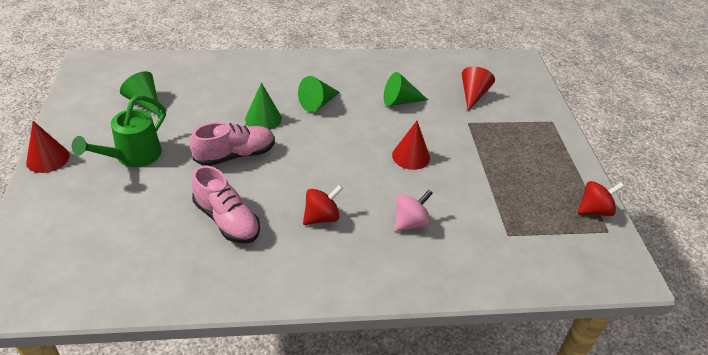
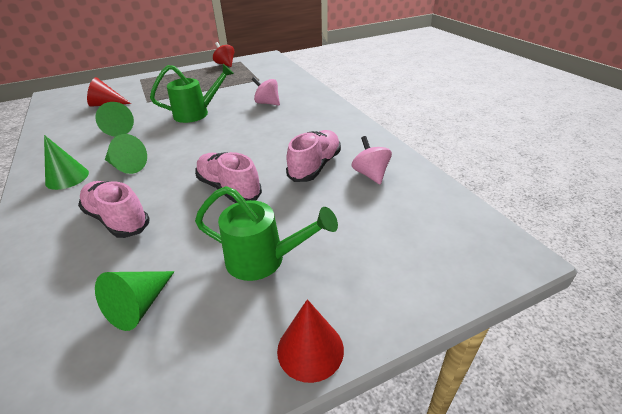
camera: 105 degrees left, 5 degrees down
green cone [245,82,282,130] -> green cone moved to [44,135,89,190]
red spinning top [303,185,343,225] -> none
red cone [392,121,430,170] -> green watering can [150,64,234,123]
none -> pink shoe [78,181,150,238]
none -> pink spinning top [351,136,392,184]

